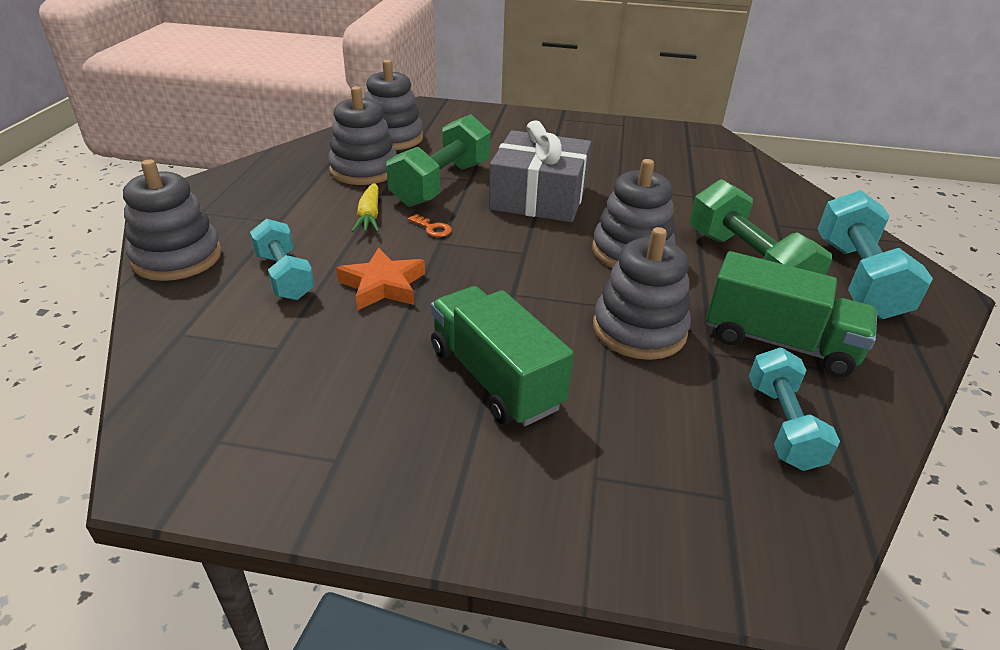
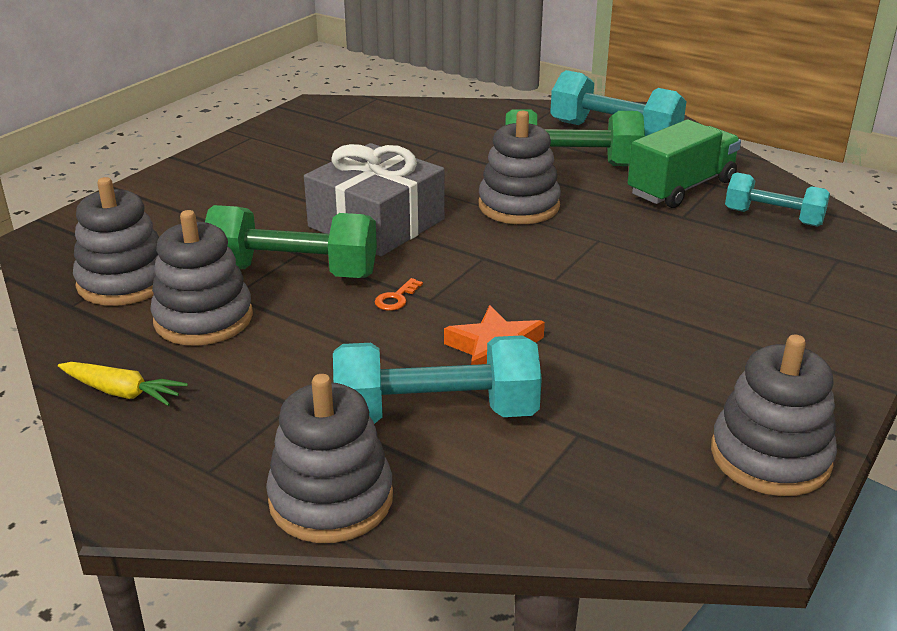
camera: 65 degrees left, 5 degrees down
turquoise dumbbell [250,219,315,300] -> turquoise dumbbell [333,335,542,424], size x1.57
yellow carrot [352,183,379,232] -> yellow carrot moved to [58,362,188,406]
green dumbbell [386,114,491,207] -> green dumbbell turned 45 degrees counterclockwise [205,205,377,278]
orange key [408,214,452,237] -> orange key turned 150 degrees clockwise [375,278,423,311]
green truck [431,286,574,426] -> none
grey stacking toy [593,227,691,360] -> grey stacking toy moved to [711,335,837,496]

